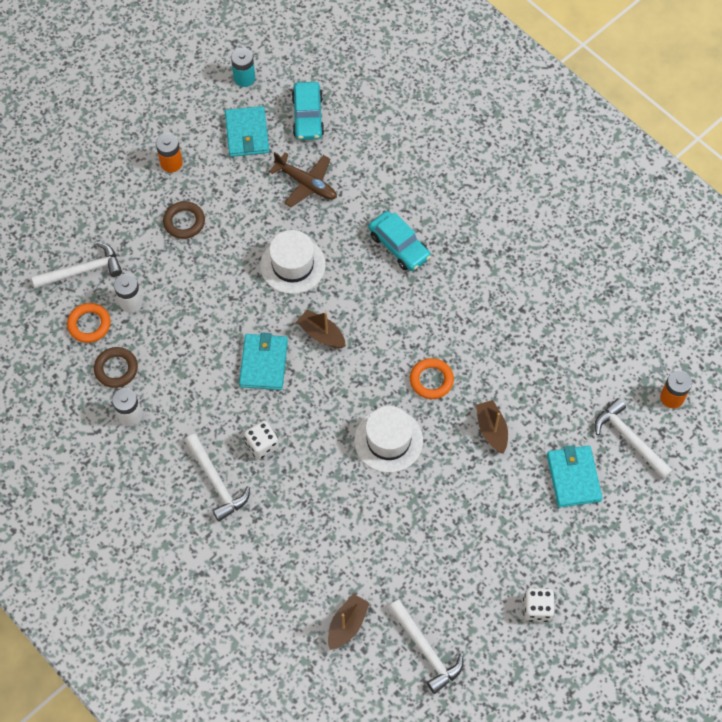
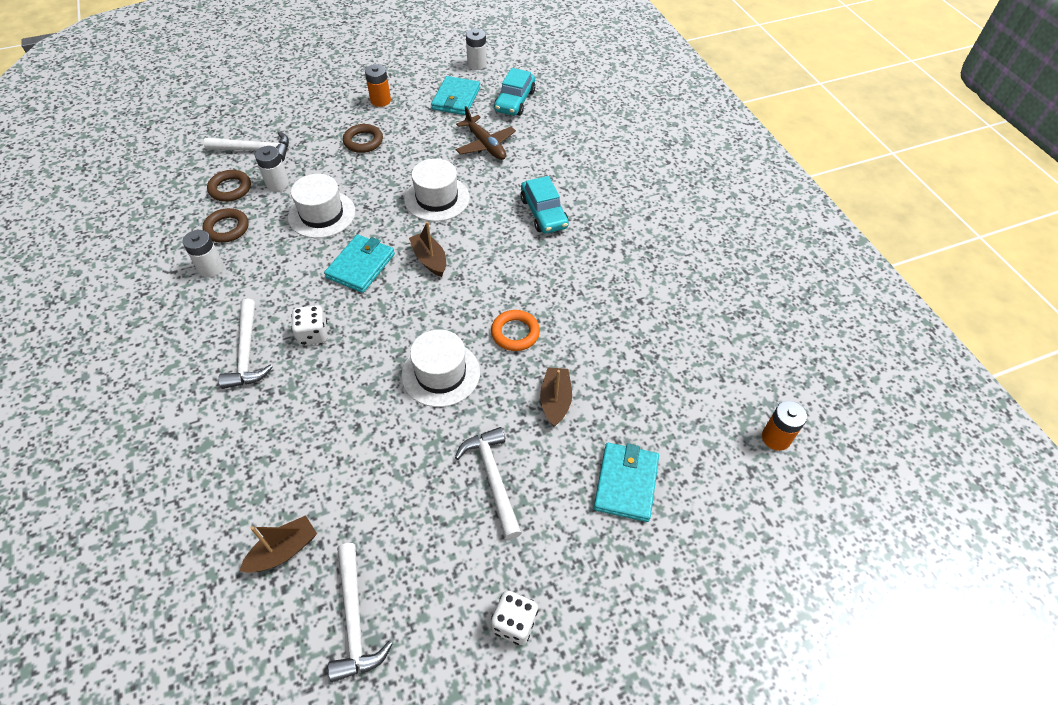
camera: 20 degrees right, 10 degrees down
orange ring [67,303,111,343] -> brown ring [207,170,251,202]
turquoise battery [231,48,255,87] -> white battery [466,29,487,70]
white hammer [595,398,673,479] -> white hammer moved to [455,427,522,540]
none -> white hat [288,174,356,238]

